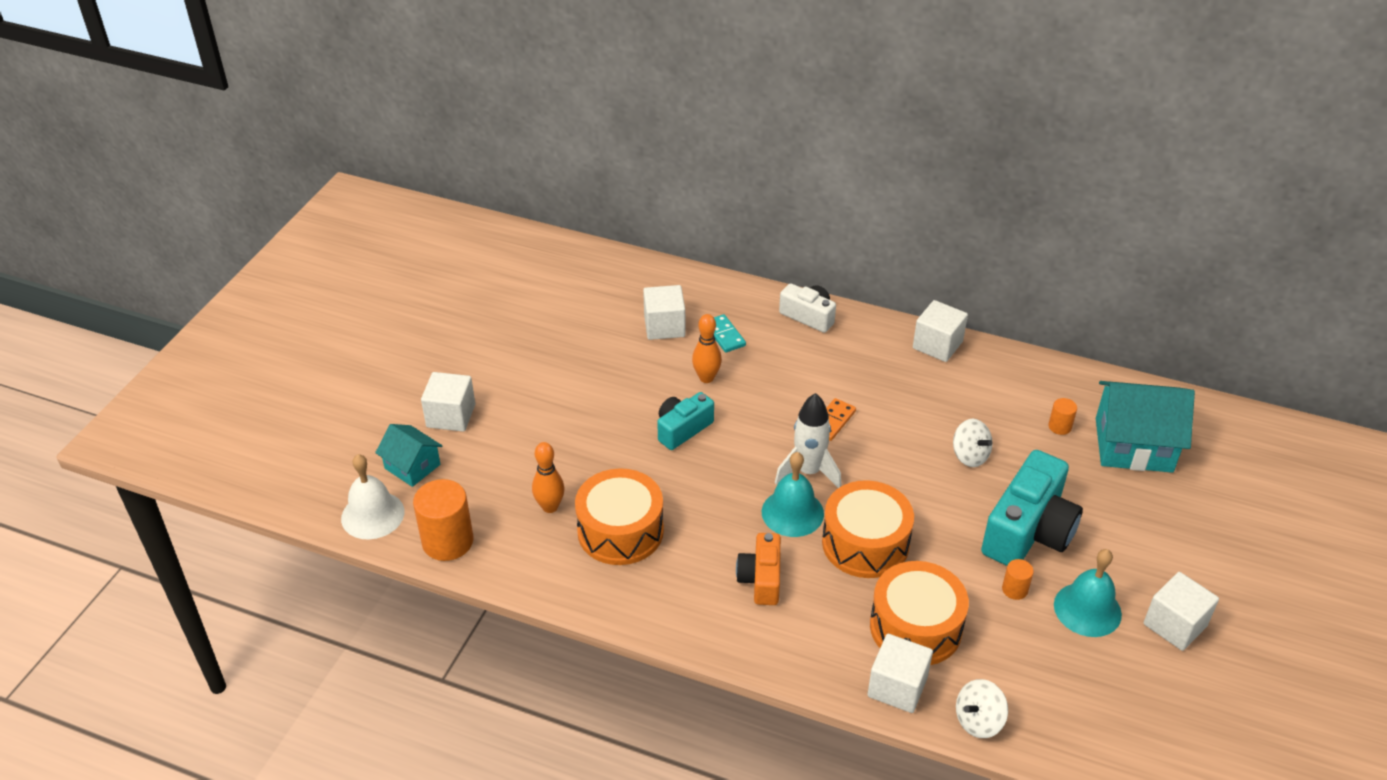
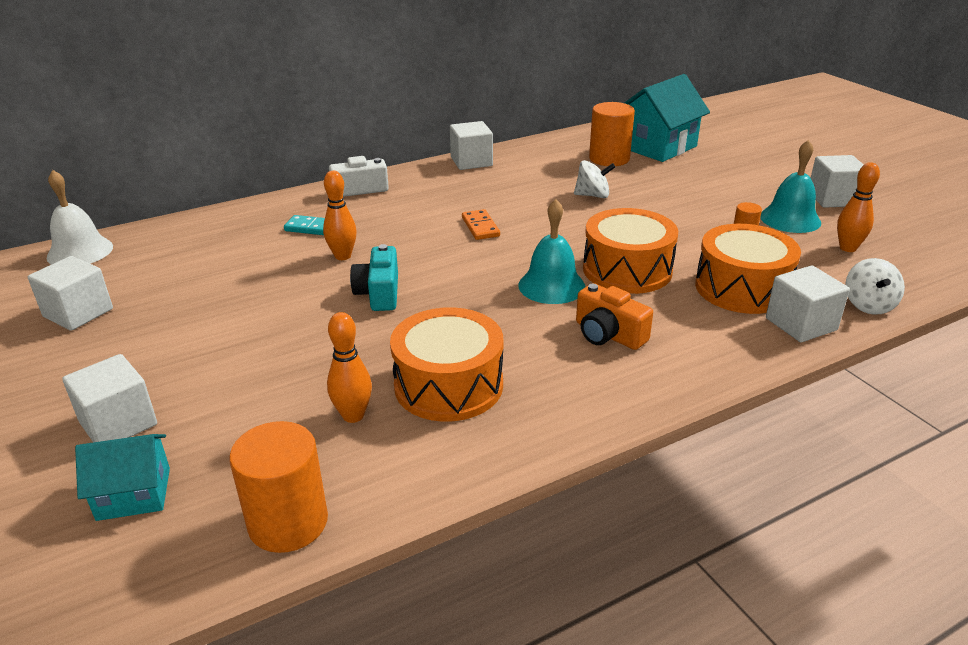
camera: 50 degrees left, 10 degrees down
white bell [341,454,404,539] -> white bell moved to [47,170,113,265]
white cube [643,285,685,340] -> white cube moved to [28,256,113,331]
white rocket [775,393,842,488] -> none
turquoise camera [981,450,1083,566] -> none
orange cylinder [1048,398,1077,435] -> orange cylinder [589,102,635,166], size x2.05
none -> orange bowling pin [837,162,880,252]

